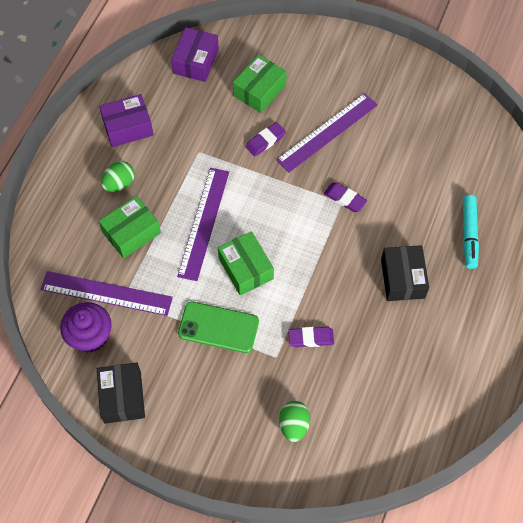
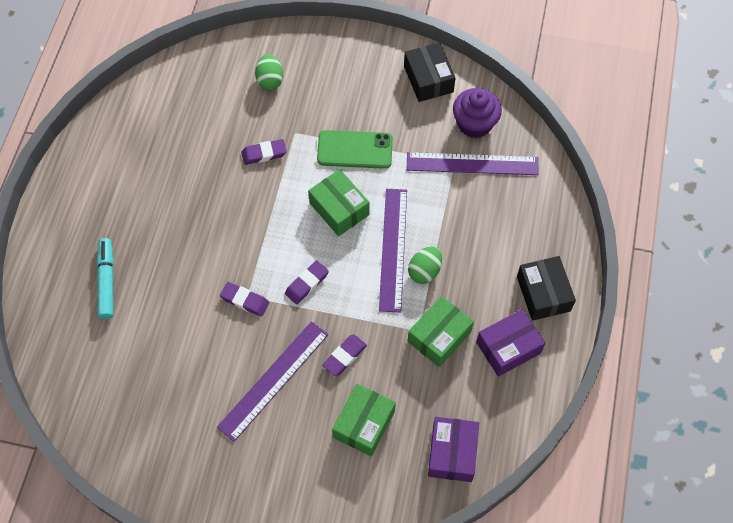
camera: 170 degrees right, 0 degrees up
green box [99,196,161,258] -> green box moved to [408,296,474,367]
green egg [101,161,135,192] -> green egg moved to [408,246,442,284]
black box [381,245,429,301] -> black box moved to [517,256,576,321]
none -> purple eraser [285,261,329,304]

